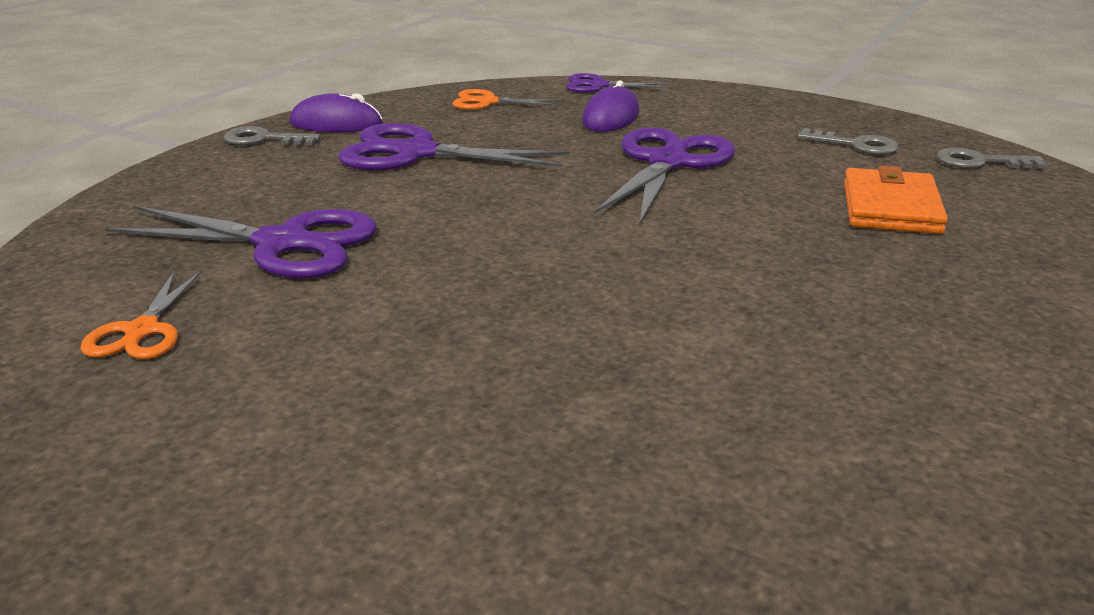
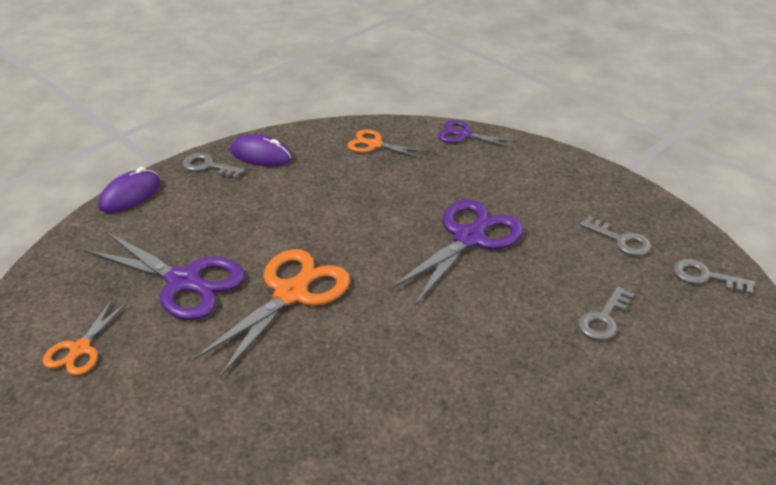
camera: 15 degrees right, 10 degrees up
purple scissors [338,123,570,170] -> none
purple mouse [582,80,639,132] -> purple mouse moved to [98,167,160,213]
orange wallet [844,165,948,234] -> grey key [578,286,634,340]
none -> orange scissors [193,249,350,377]

